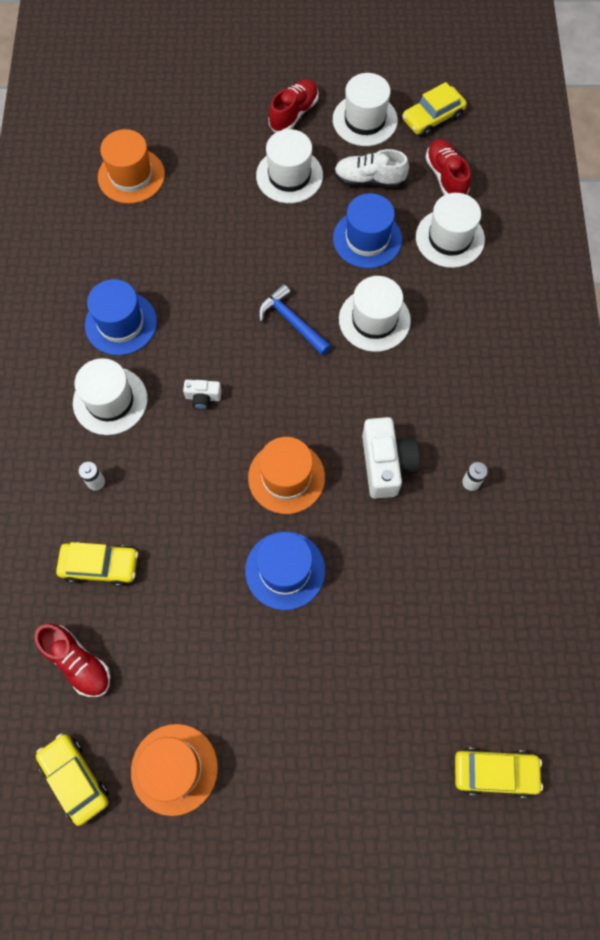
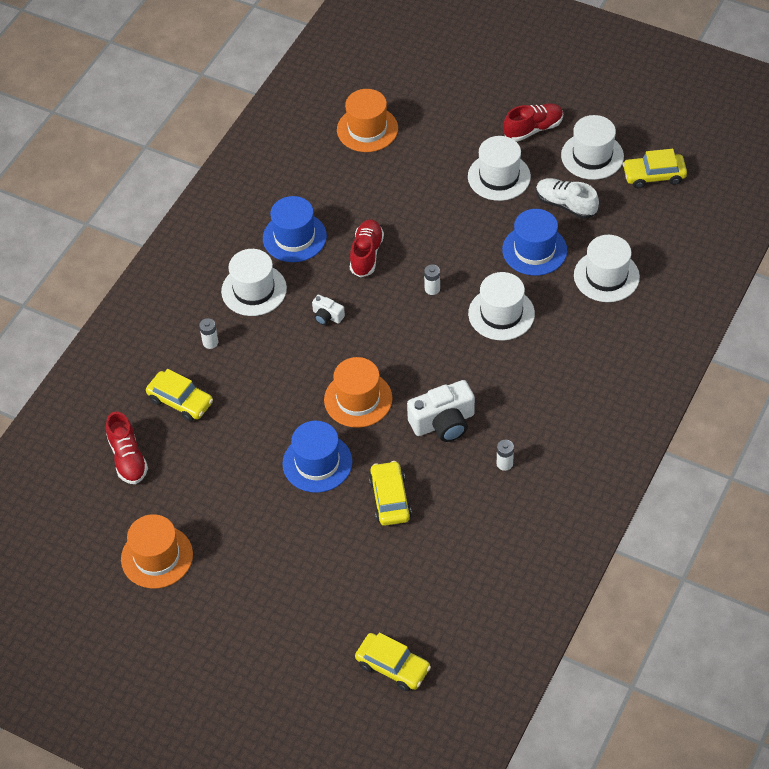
camera: 30 degrees right, 15 degrees down
yellow car [36,734,109,826] -> yellow car moved to [369,461,412,526]
blue hammer [258,284,331,355] -> white battery [424,265,440,295]
white camera [362,417,420,499] -> white camera turned 45 degrees clockwise [407,380,475,442]
red shoe [425,139,471,195] -> red shoe moved to [350,219,384,277]

